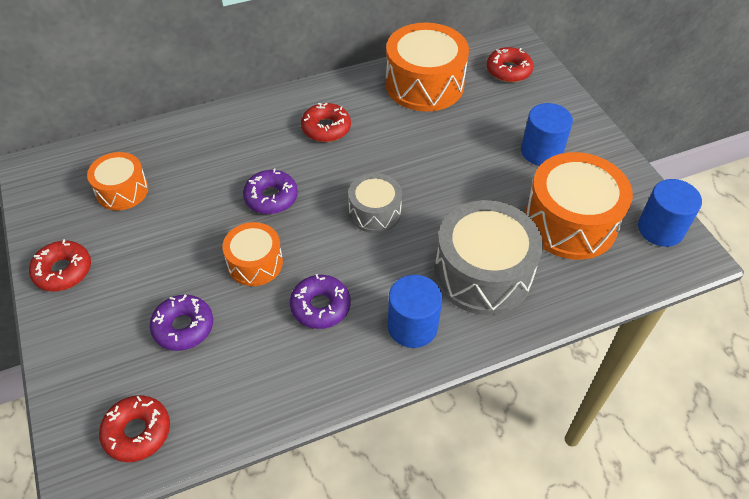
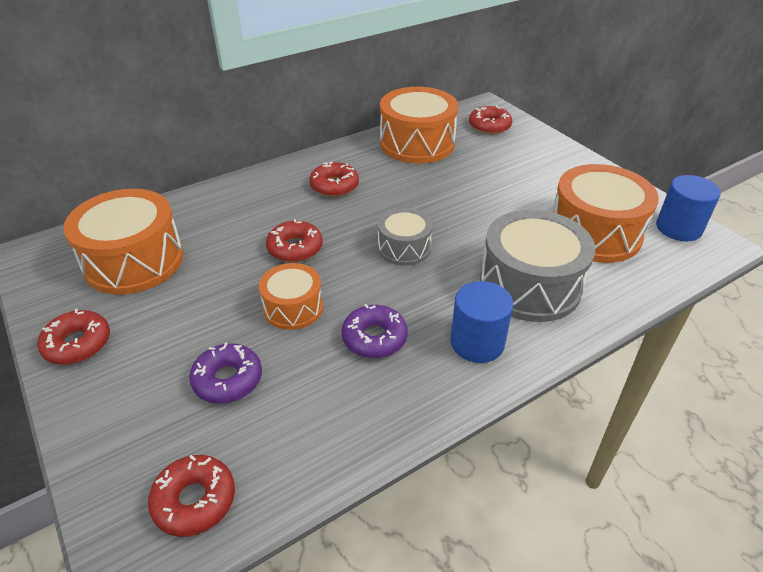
camera: 10 degrees left, 10 degrees down
orange drum [87,152,148,211] -> orange drum [63,189,184,295], size x1.75
purple donut [243,169,298,214] -> red donut [266,219,323,262]
blue cylinder [521,103,573,166] -> none

